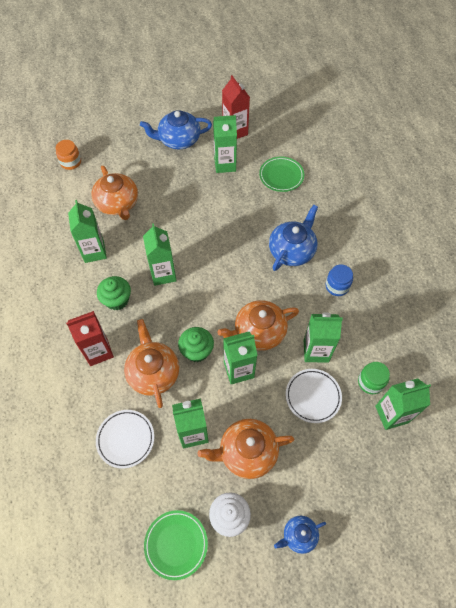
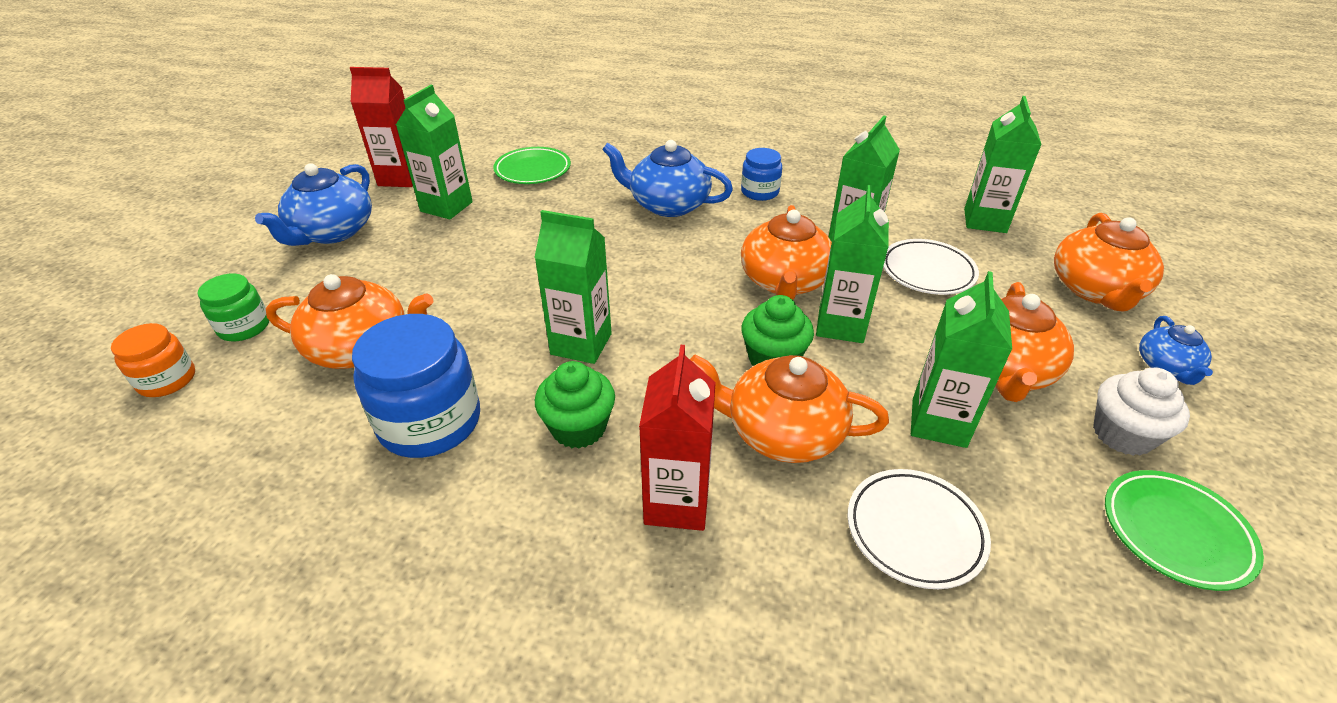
camera: 60 degrees left, 20 degrees down
green carton [68,200,107,263] -> blue jar [352,314,480,458]
blue teapot [269,205,318,271] -> blue teapot turned 45 degrees counterclockwise [602,140,733,217]
green jar [358,362,390,394] -> green jar moved to [198,274,269,341]
none -> orange teapot [1054,213,1164,312]

